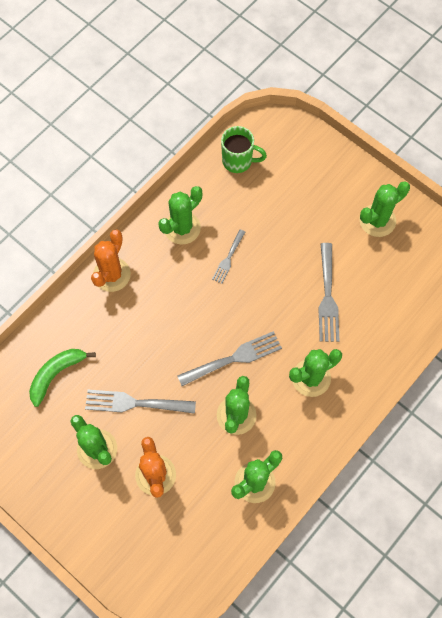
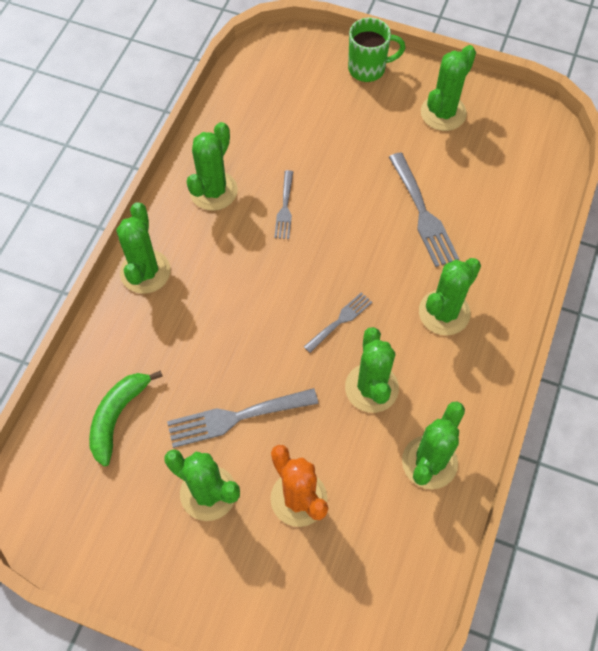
camera: 20 degrees left, 5 degrees down
orange cactus [91,229,131,292] -> green cactus [117,202,171,294]
grey fork [177,331,282,386] -> grey fork [304,292,372,353], size x0.59
green mug [221,126,267,173] -> green mug moved to [348,18,405,82]

